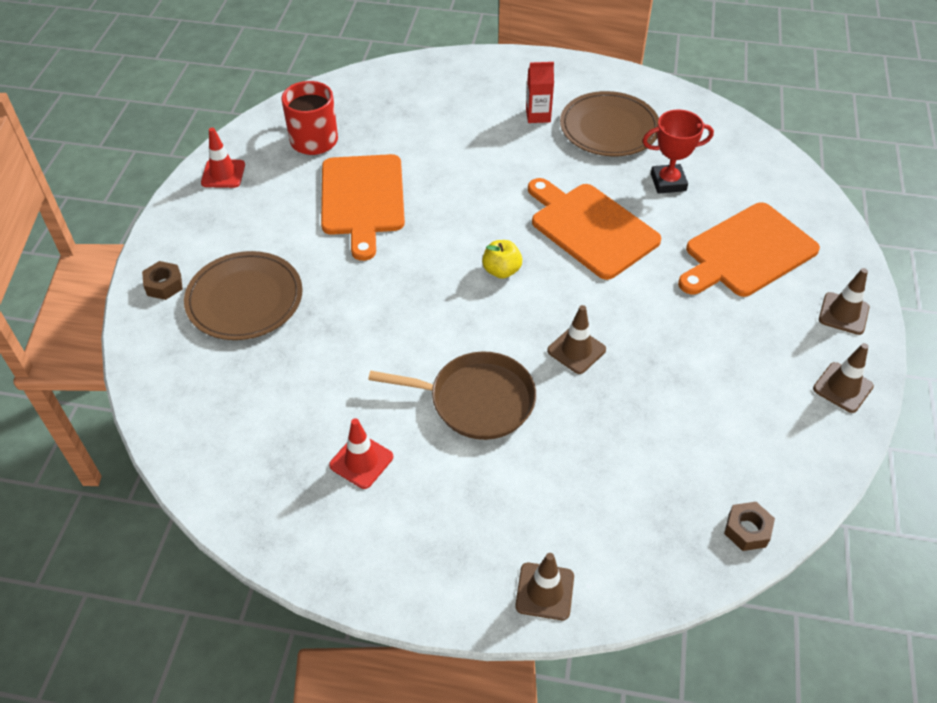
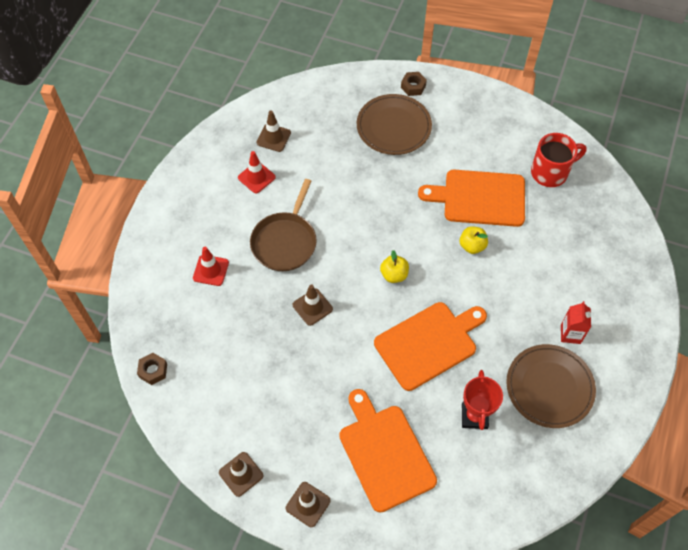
camera: 100 degrees right, 10 degrees up
red traffic cone [201,128,245,188] -> red traffic cone moved to [193,247,229,286]
brown traffic cone [515,553,574,620] -> brown traffic cone moved to [257,111,291,152]
none -> yellow apple [460,226,488,254]

